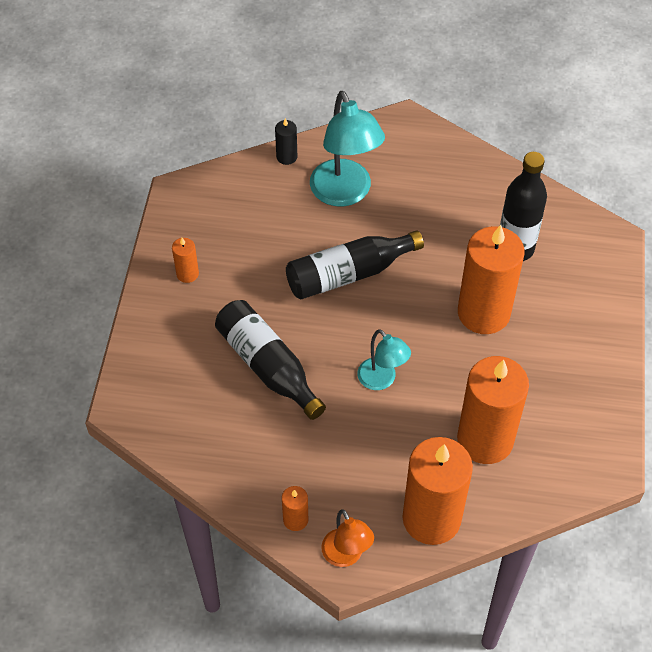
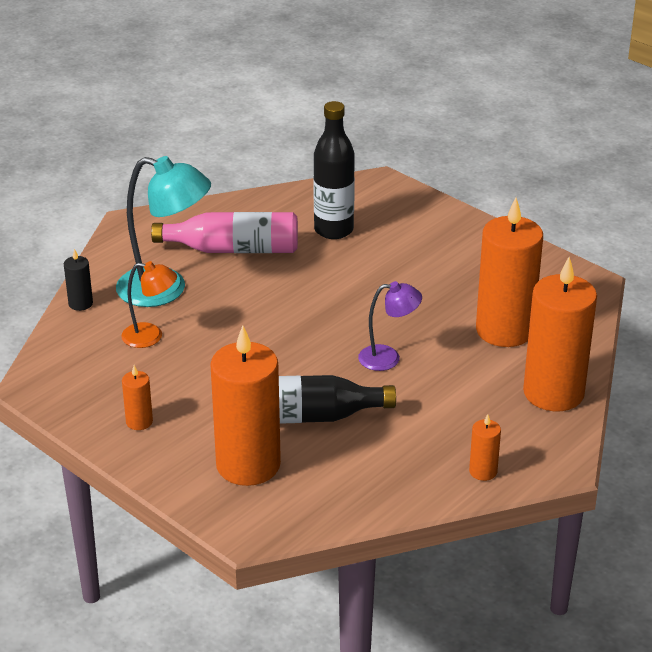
camera: 55 degrees left, 20 degrees down
black bottle [286,230,424,299] -> none
orange lamp [321,509,374,567] -> orange lamp moved to [121,261,177,348]
turquoise lamp [357,329,411,390] -> purple lamp [358,281,422,371]
orange candle [458,225,525,334] -> orange candle moved to [210,325,281,486]
none -> pink bottle [151,212,298,253]

